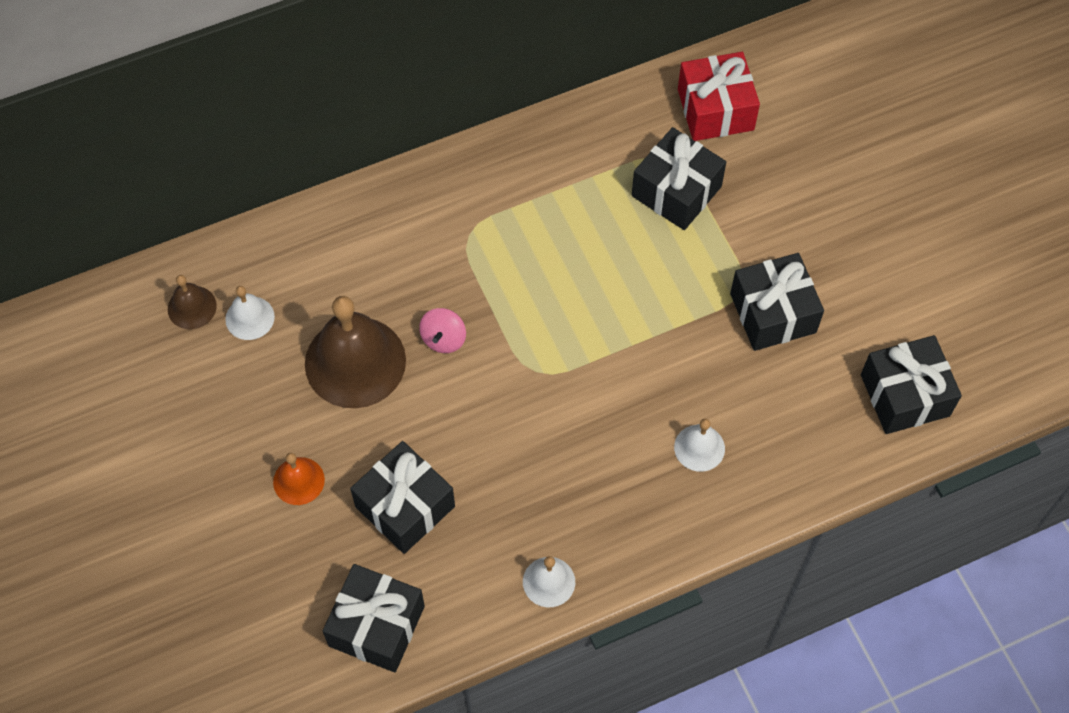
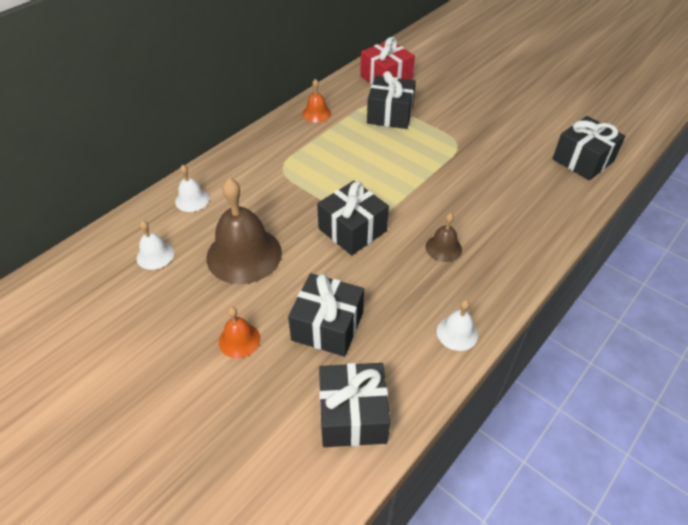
camera: 25 degrees left, 15 degrees down
brown bell [168,275,217,329] -> brown bell moved to [426,213,462,262]
pink spinning top [419,308,466,353] -> none
white bell [674,419,725,472] -> white bell moved to [175,165,209,212]
black gift [730,253,824,351] -> black gift moved to [317,181,389,255]
none -> orange bell [302,79,331,122]

